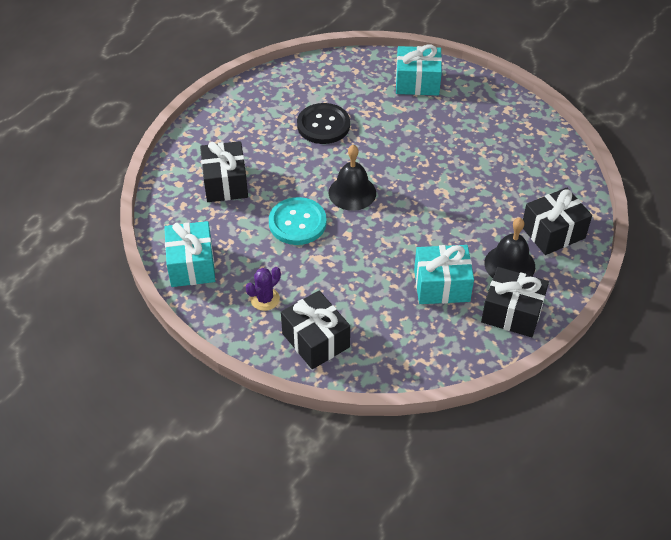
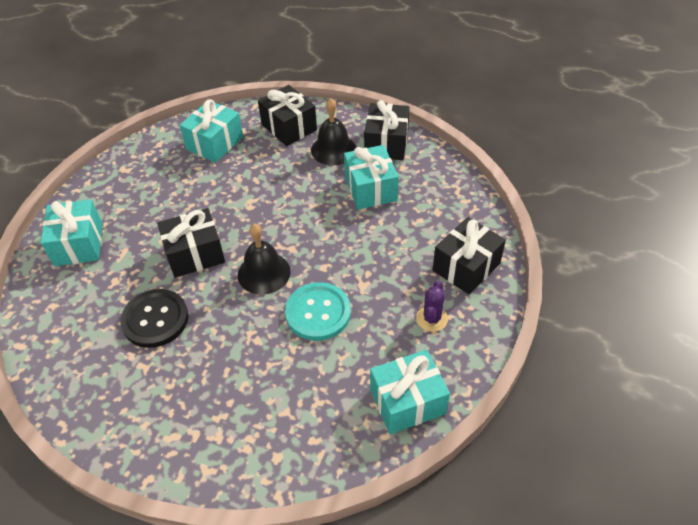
camera: 100 degrees left, 0 degrees up
black gift [200,141,248,202] -> black gift moved to [157,208,225,278]
purple cactus [246,267,281,311] -> purple cactus turned 75 degrees clockwise [416,281,448,332]
none -> turquoise gift [179,99,243,163]

